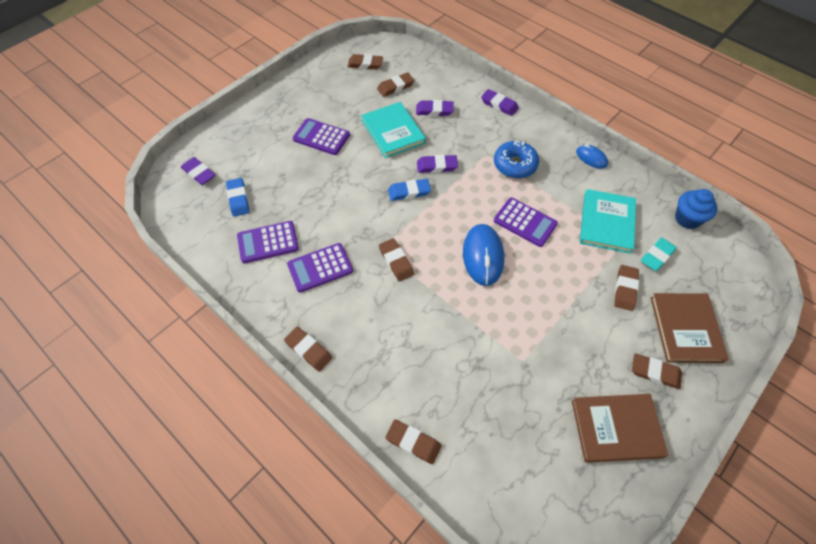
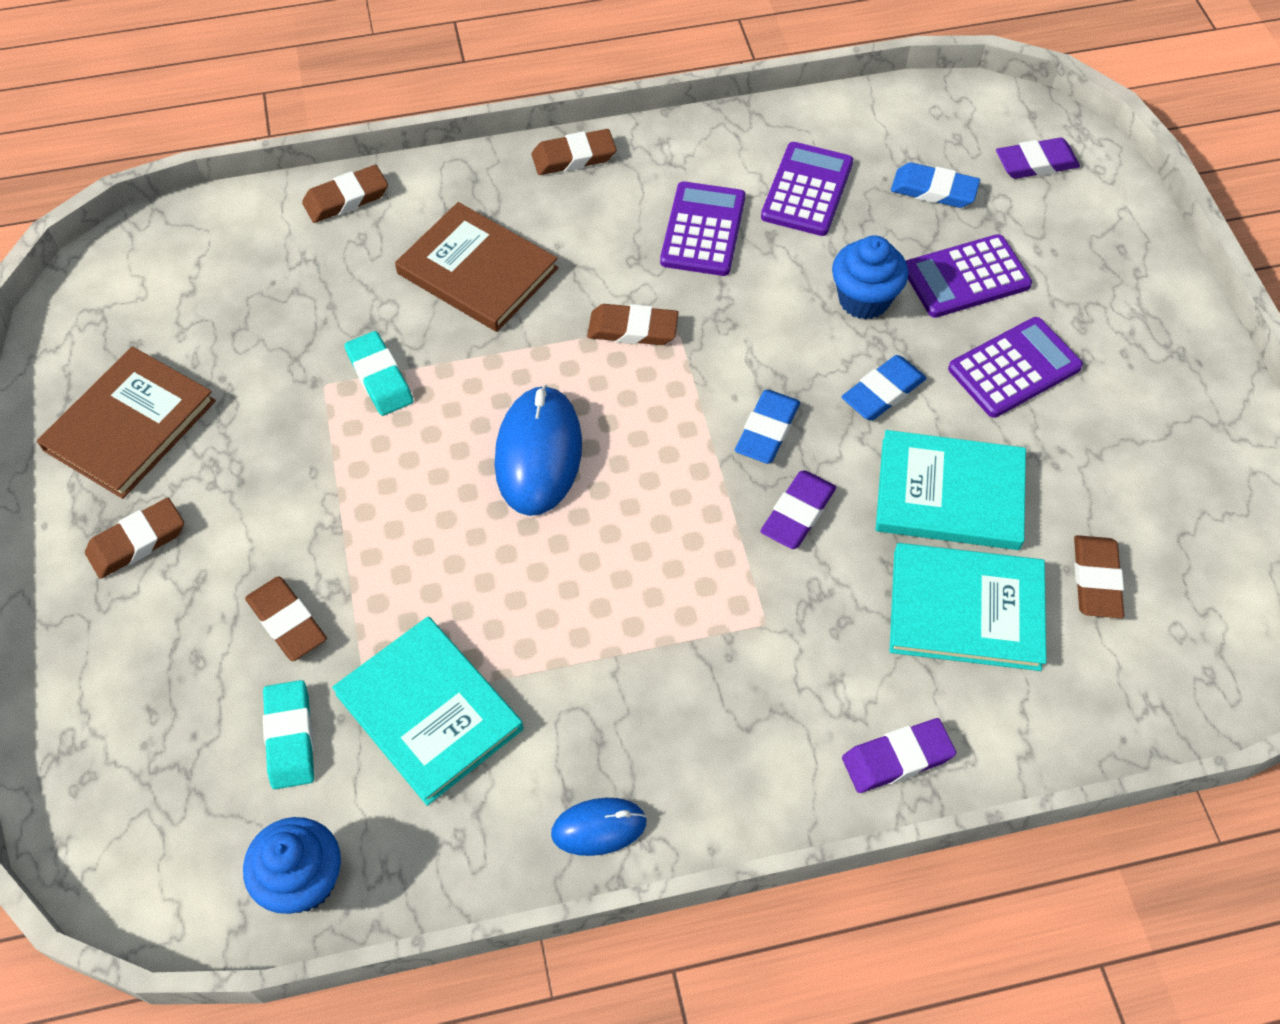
camera: 125 degrees right, 0 degrees up
brown eraser [347,54,383,70] -> none
purple eraser [416,100,454,116] -> turquoise book [889,543,1046,671]
blue mouse [463,224,504,286] -> blue mouse turned 60 degrees clockwise [495,385,582,516]
blue donut [494,141,539,178] -> none
purple calculator [494,198,558,247] -> purple calculator moved to [906,234,1032,318]
brown book [651,293,728,363] -> brown book moved to [395,202,558,332]
none -> turquoise eraser [344,331,413,416]
none -> blue cupcake [832,235,908,320]
none -> blue eraser [842,355,927,421]

